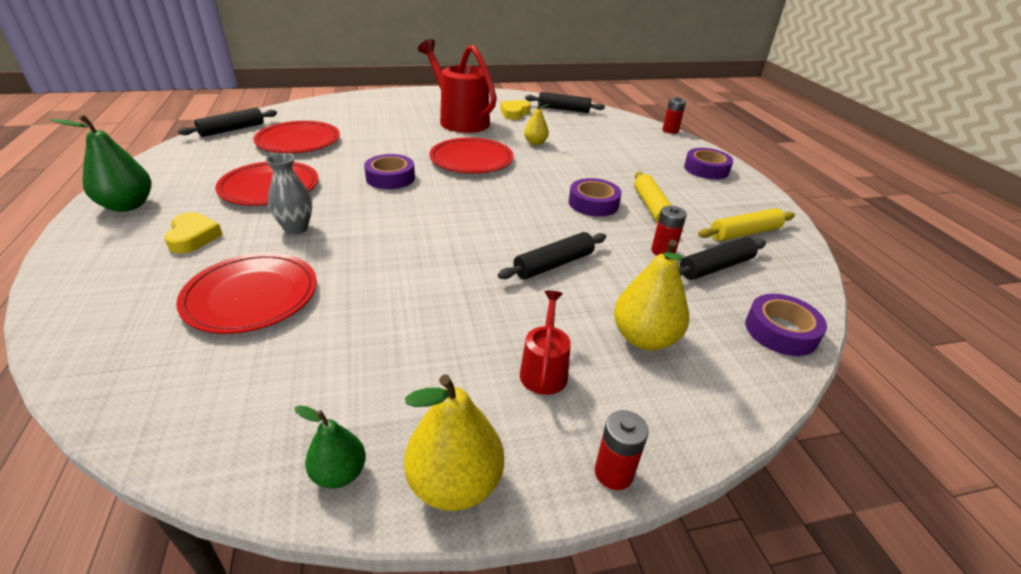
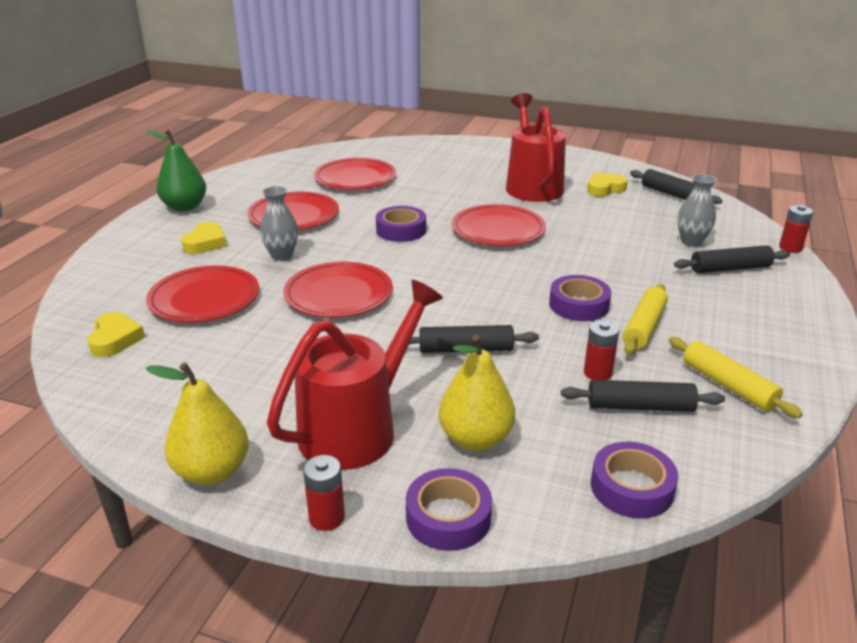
camera: 35 degrees right, 5 degrees down
black rolling pin [178,107,277,137] -> black rolling pin moved to [674,245,790,273]
green pear [295,405,366,489] -> none
red watering can [520,290,571,395] -> red watering can [267,280,443,470], size x2.06
yellow pear [524,102,549,145] -> none
purple tape [684,148,733,179] -> purple tape moved to [406,468,492,551]
yellow rolling pin [698,208,795,241] -> yellow rolling pin turned 45 degrees clockwise [669,337,803,418]
none -> yellow heart [88,312,145,357]
none -> red plate [283,262,393,318]
none -> grey vase [677,174,717,247]

